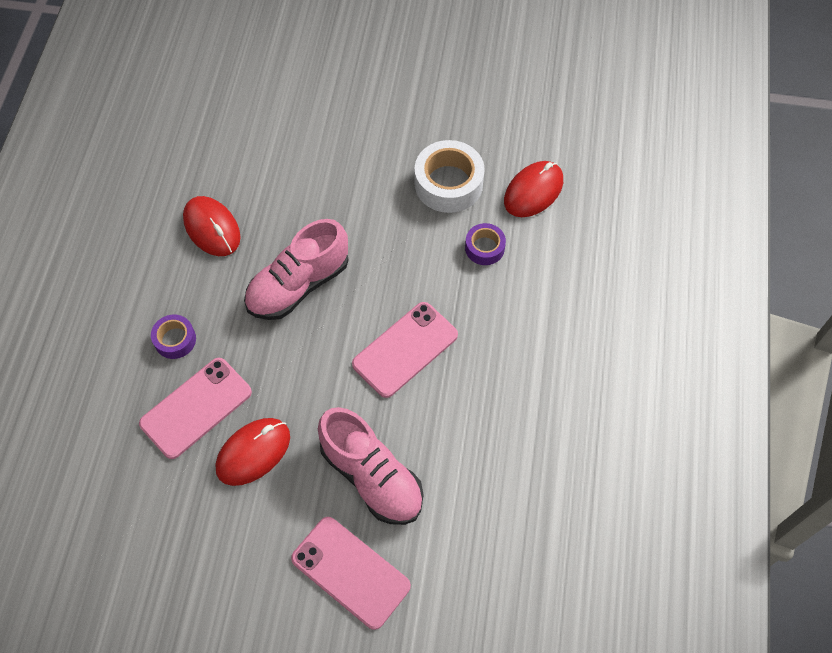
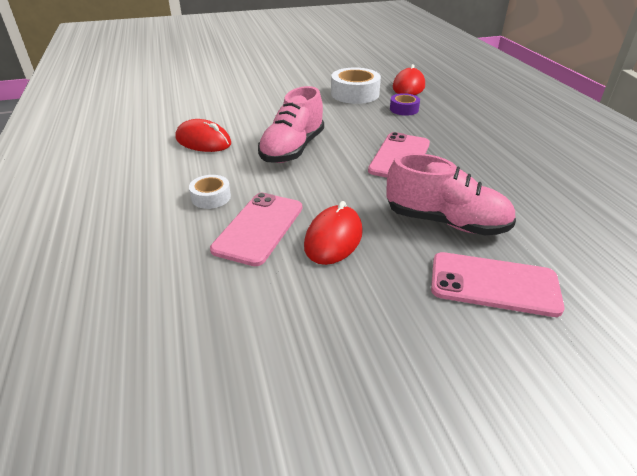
camera: 25 degrees left, 25 degrees down
purple tape [151,315,196,359] -> white tape [189,175,231,209]

